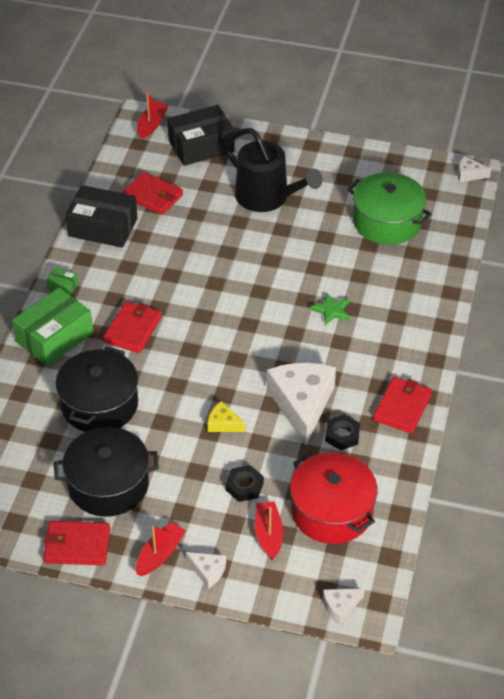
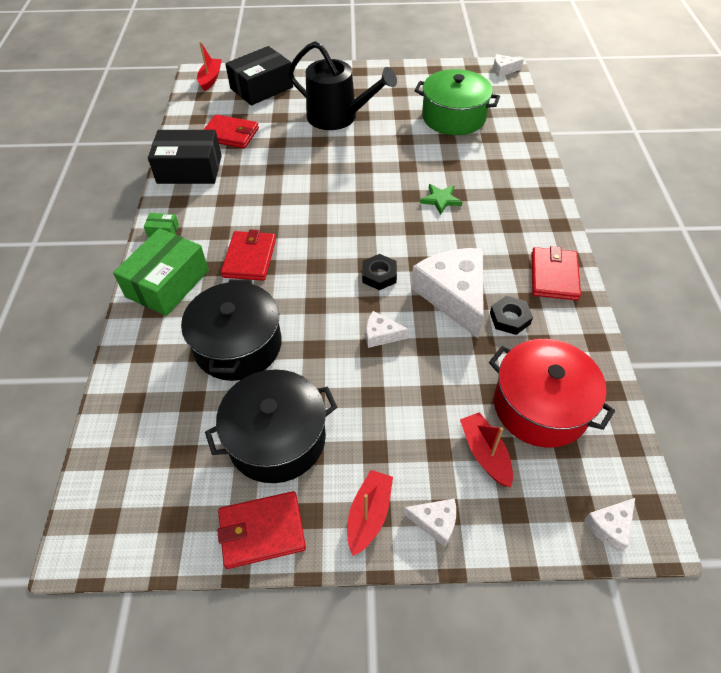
camera: 15 degrees left, 5 degrees up
yellow cheese [208,401,245,432] -> white cheese [366,311,409,348]
black nut [225,465,264,502] -> black nut moved to [362,254,397,290]

